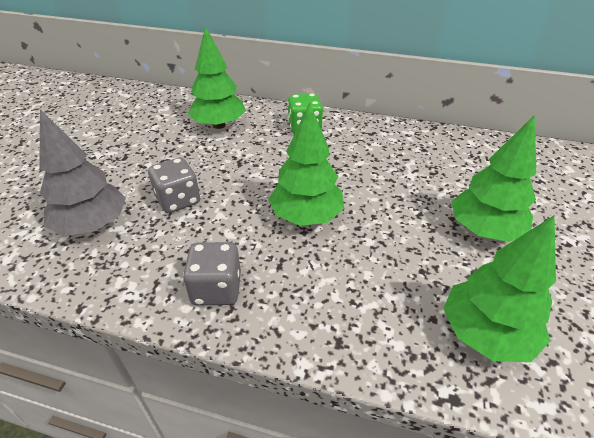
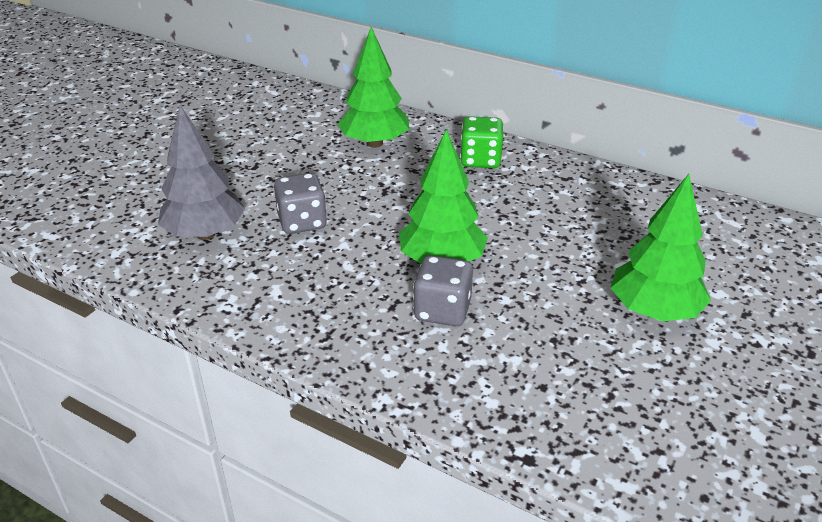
camera: 15 degrees right, 5 degrees down
grey dice [183,242,241,305] -> grey dice moved to [413,255,473,326]
green tree [443,216,556,362] -> none

